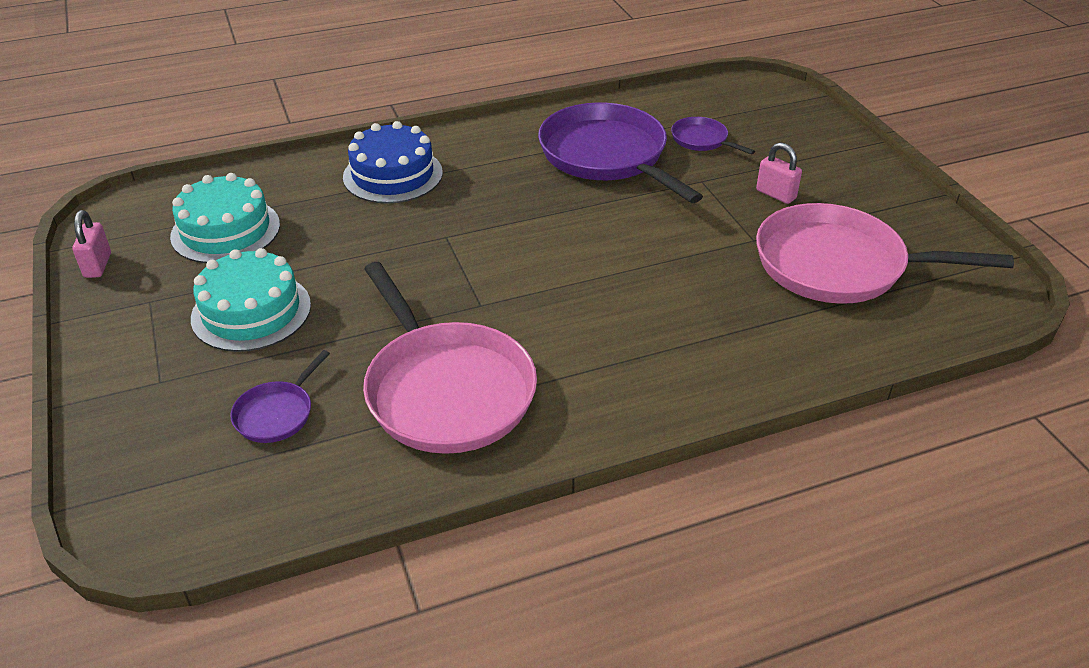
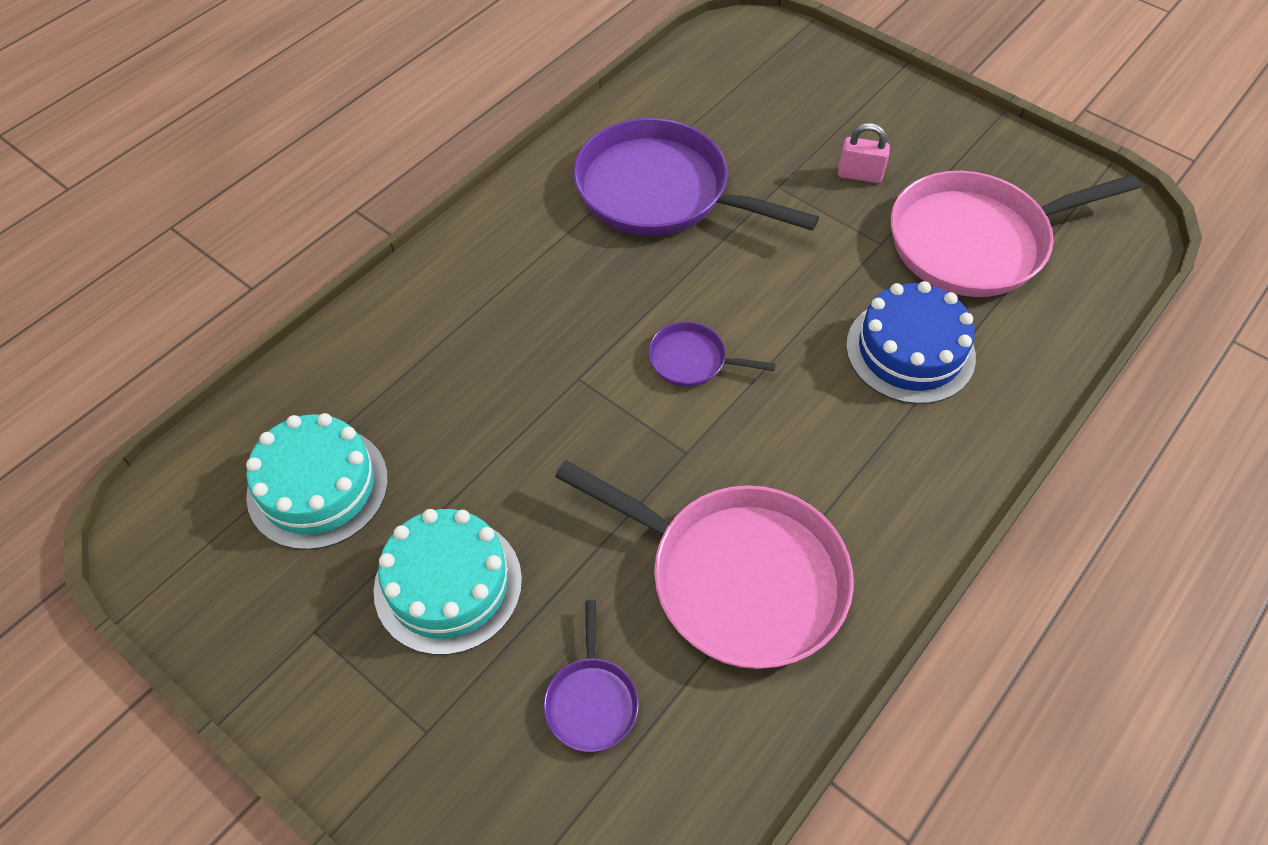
camera: 30 degrees left, 15 degrees up
pink padlock [72,210,111,278] -> none
blue cake [343,121,443,204] -> blue cake moved to [846,281,976,404]
purple pan [671,117,755,155] -> purple pan moved to [648,322,776,387]

